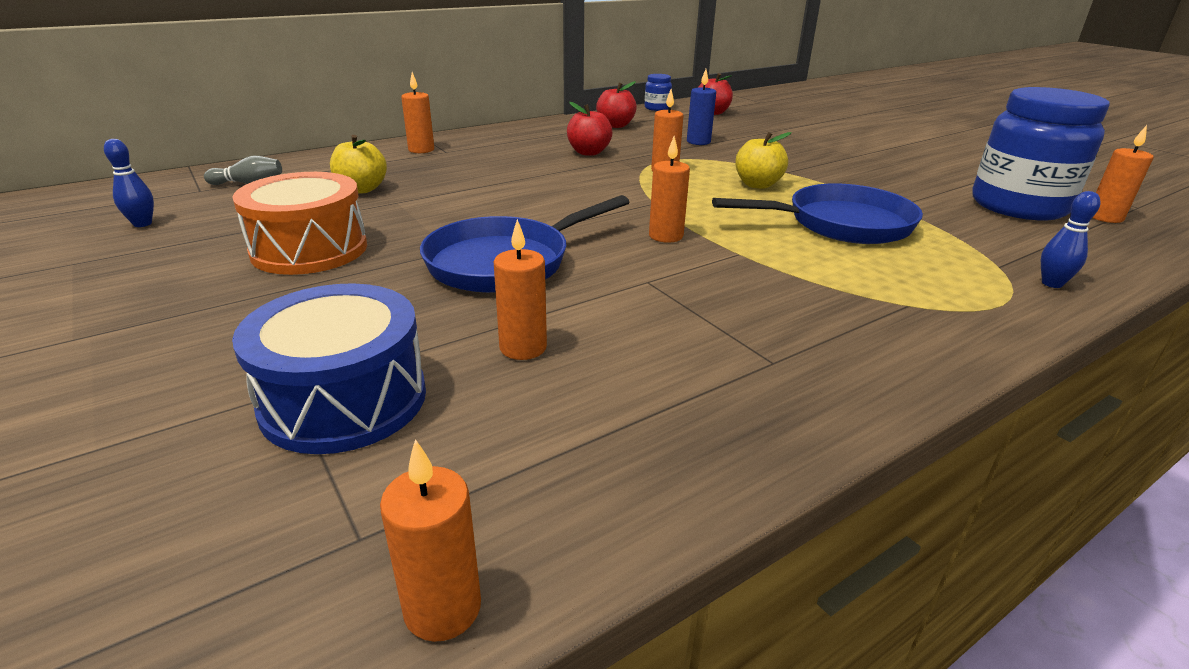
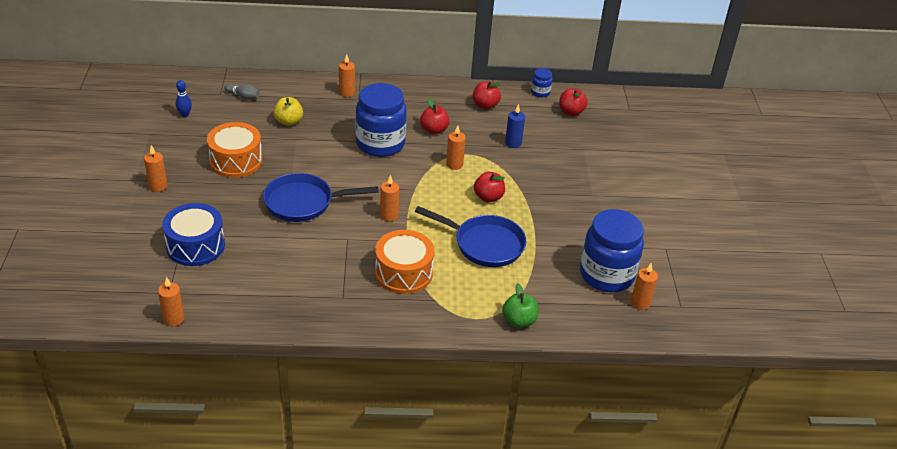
camera: 30 degrees right, 10 degrees up
orange candle [494,219,547,360] -> orange candle moved to [144,145,167,192]
yellow apple [735,132,792,189] -> red apple [474,172,505,202]
blue bowling pin [1041,191,1100,288] -> green apple [502,283,538,328]
none -> blue jar [355,83,407,157]
none -> orange drum [375,230,434,294]

